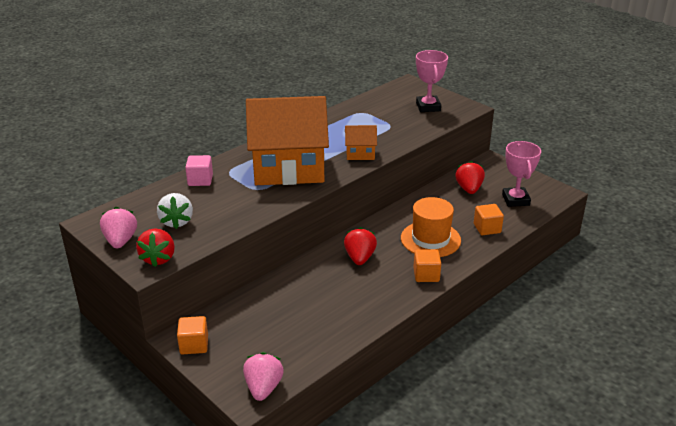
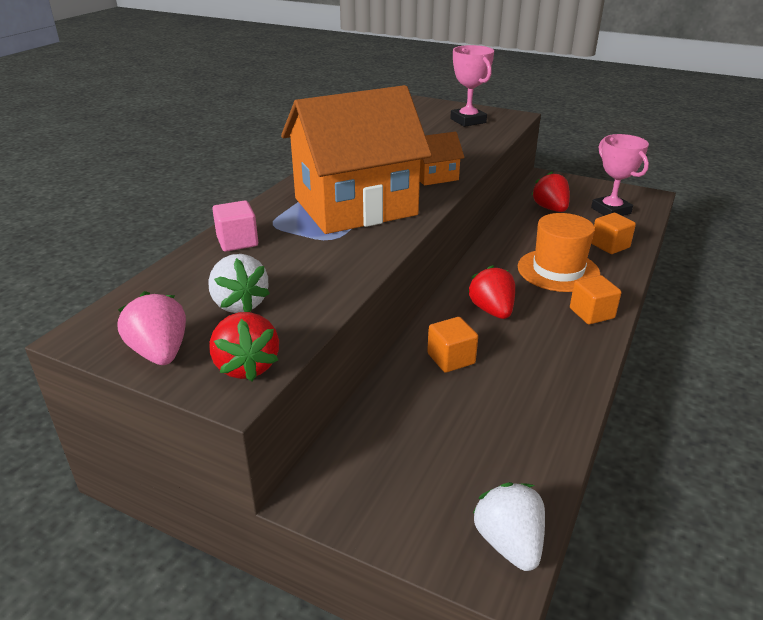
camera: 20 degrees left, 0 degrees up
orange cube [177,316,208,354] -> orange cube moved to [427,317,478,373]
pink strawberry [243,352,284,401] -> white strawberry [473,482,545,571]

